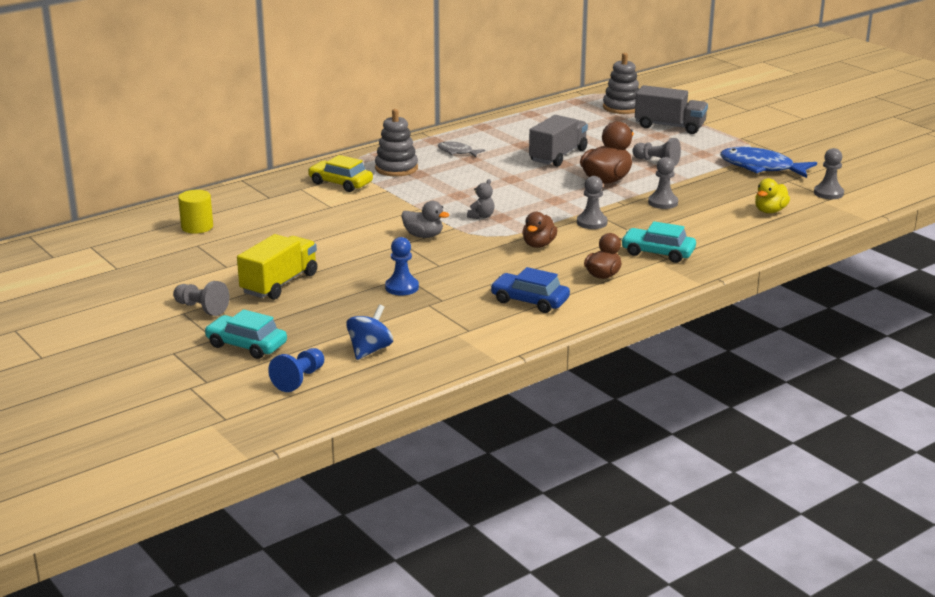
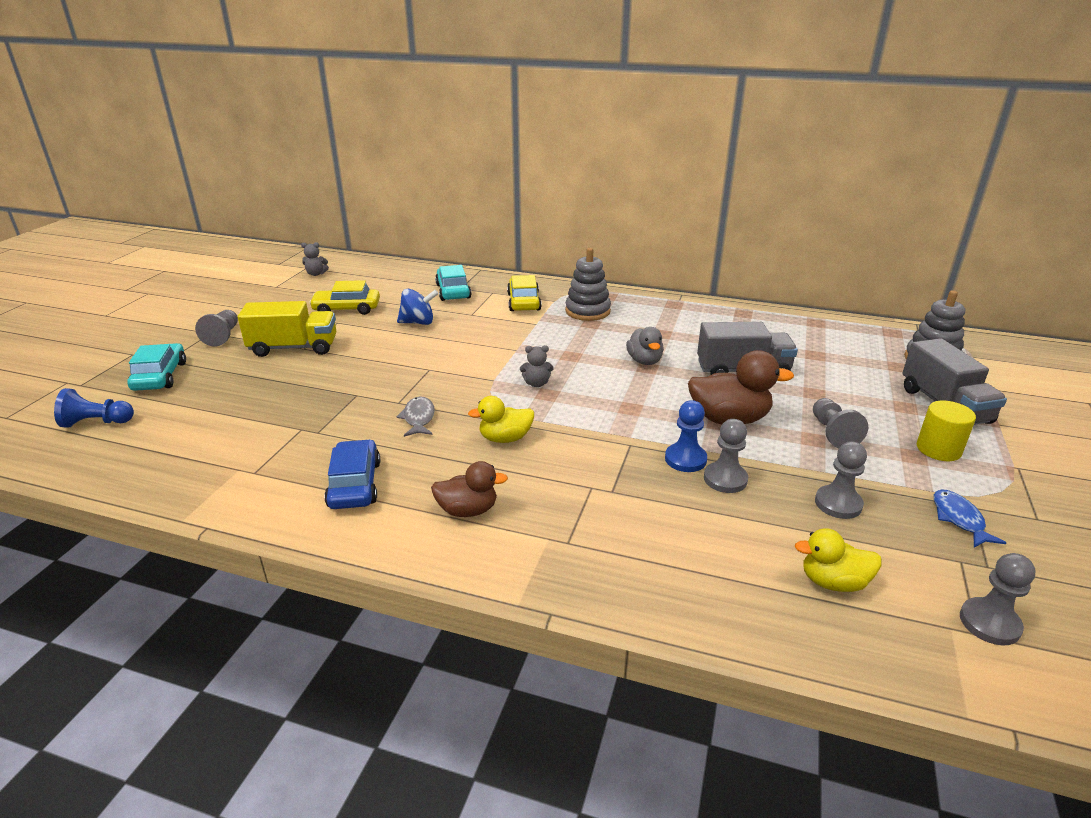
camera: 55 degrees right, 5 degrees up
yellow cylinder [178,190,213,234] -> yellow cylinder moved to [917,401,976,461]
blue spinning top [346,304,393,360] -> blue spinning top moved to [397,289,438,325]
blue pawn [385,237,419,296] -> blue pawn moved to [665,400,707,472]
grey duck [401,201,449,238] -> grey duck moved to [626,327,664,365]
grey fish [437,141,485,157] -> grey fish moved to [397,397,435,437]
brown duck [522,212,557,248] -> yellow duck [468,396,534,443]
grey pawn [577,176,608,229] -> grey pawn moved to [815,441,867,519]
turquoise car [621,221,696,263] -> turquoise car moved to [435,265,471,301]
blue fish [720,147,817,178] -> blue fish [934,489,1006,547], size x0.53
none -> grey teddy bear [301,242,329,276]
none -> yellow car [309,280,380,315]

